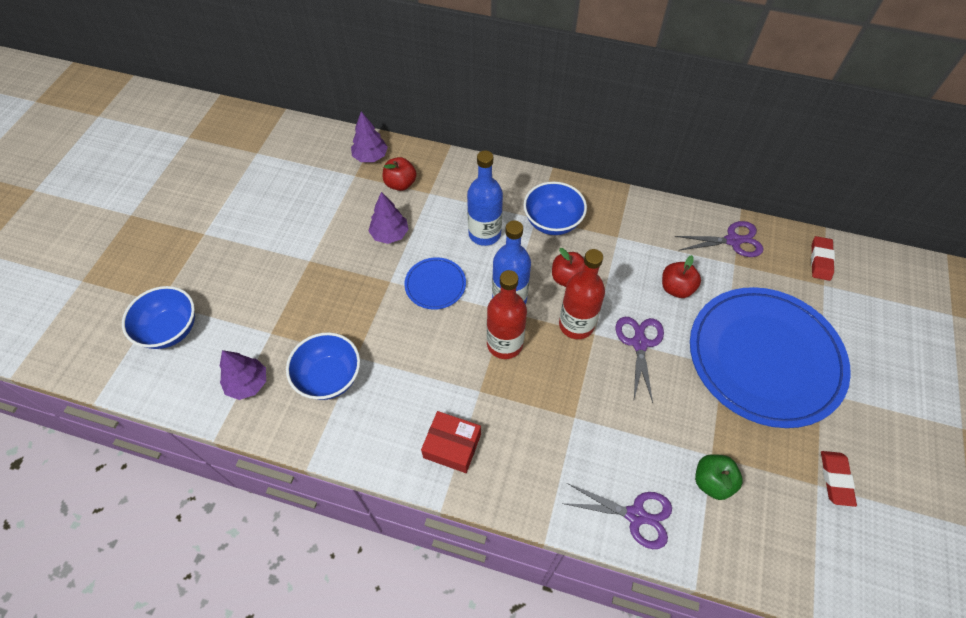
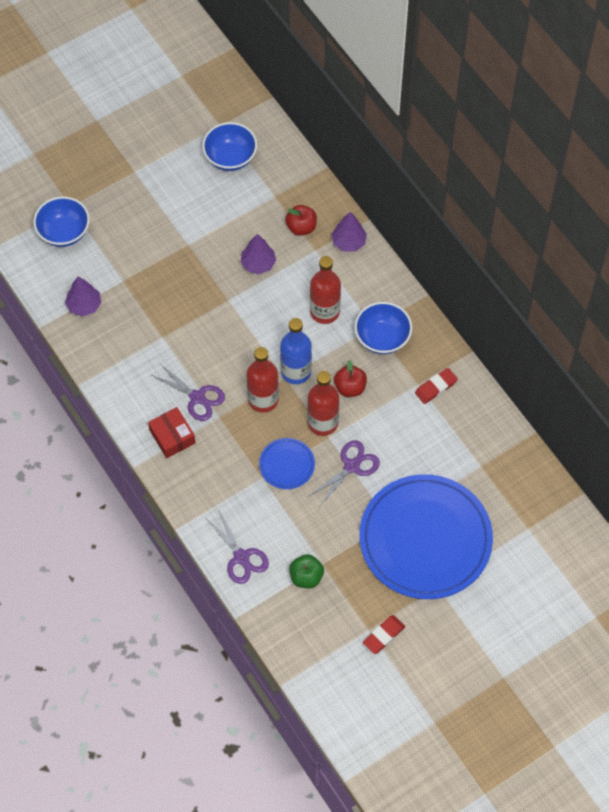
camera: 40 degrees right, 5 degrees up
blue bowl [286,332,360,400] -> blue bowl moved to [202,122,257,171]
purple tree [351,111,388,162] -> purple tree moved to [331,212,367,252]
blue plate [404,257,466,310] -> blue plate moved to [259,438,315,489]
blue bottle [467,151,503,246] -> red bottle [310,256,341,324]
red apple [662,255,701,298] -> none
purple scissors [675,221,763,257] -> purple scissors moved to [151,364,225,421]
red eraser [811,236,835,281] -> red eraser moved to [415,368,458,404]

